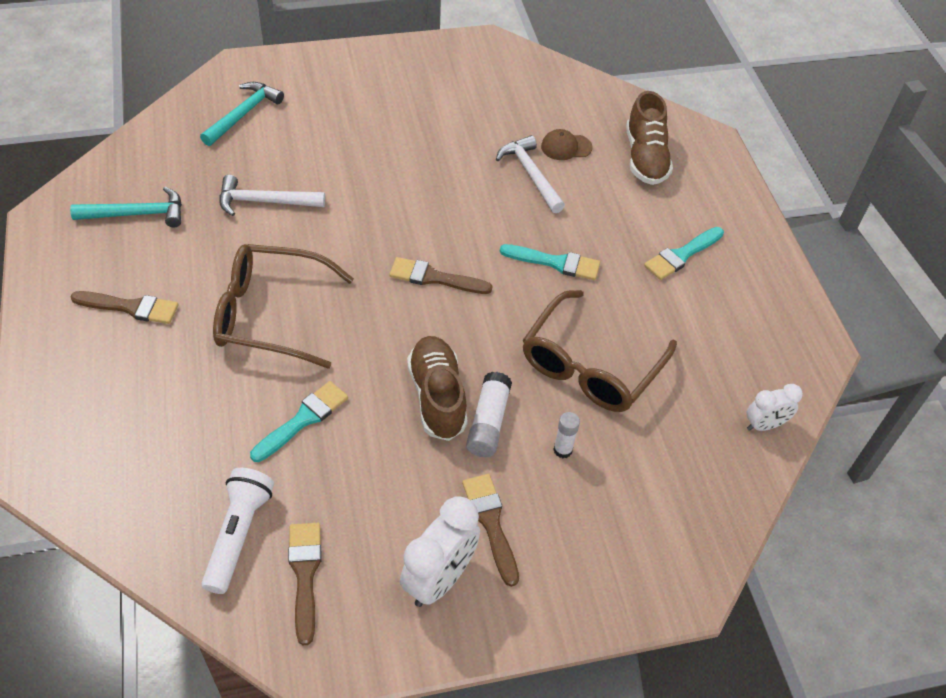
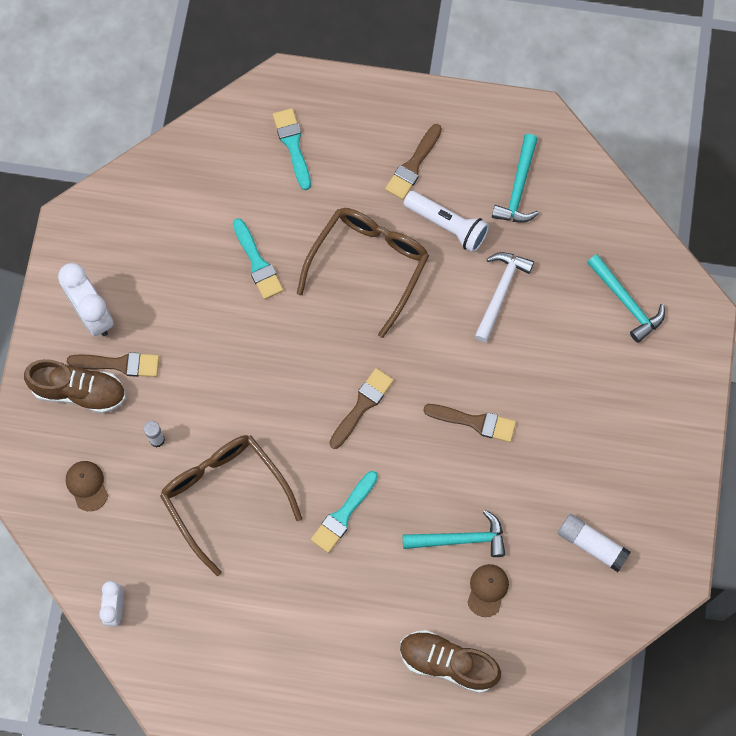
camera: 115 degrees right, 20 degrees up
white flashlight [202,468,274,594] -> white flashlight moved to [404,191,489,253]
brown brush [288,523,321,645] -> brown brush moved to [423,404,516,442]
brown shoe [407,336,468,441] -> brown shoe moved to [24,359,126,414]
white glue stick [466,372,512,457] -> white glue stick moved to [558,514,631,572]
white hammer [496,135,565,213] -> turquoise hammer [402,510,505,557]
turquoise brush [644,227,724,280] -> turquoise brush moved to [273,108,311,190]
none -> brown cap [66,461,108,511]

